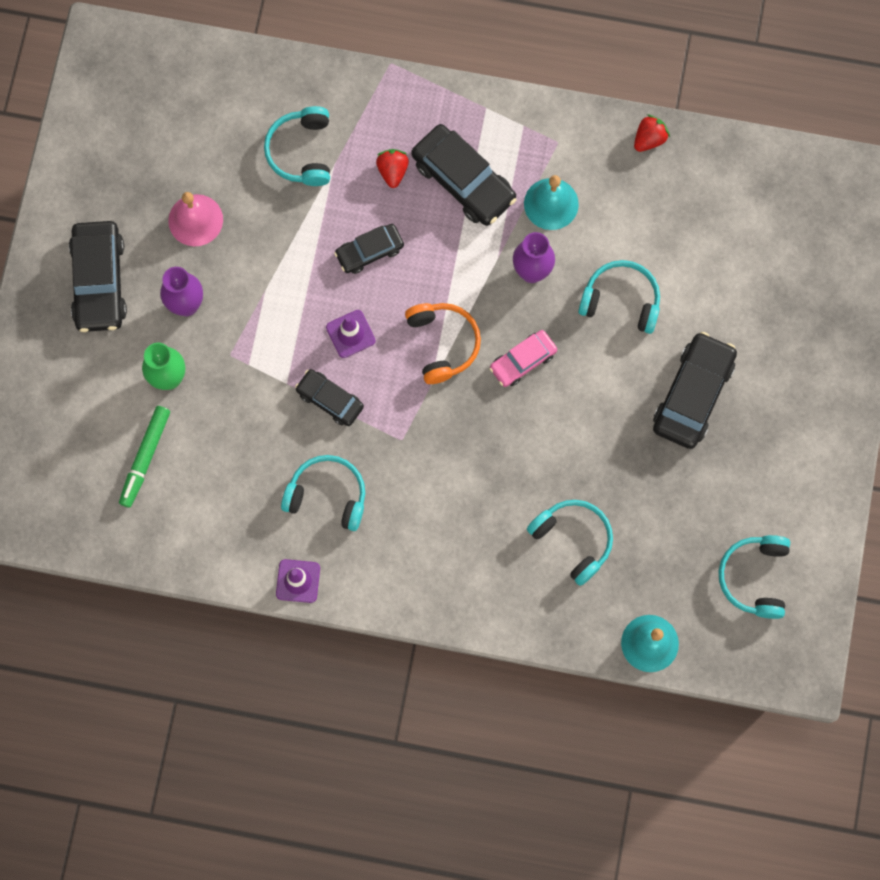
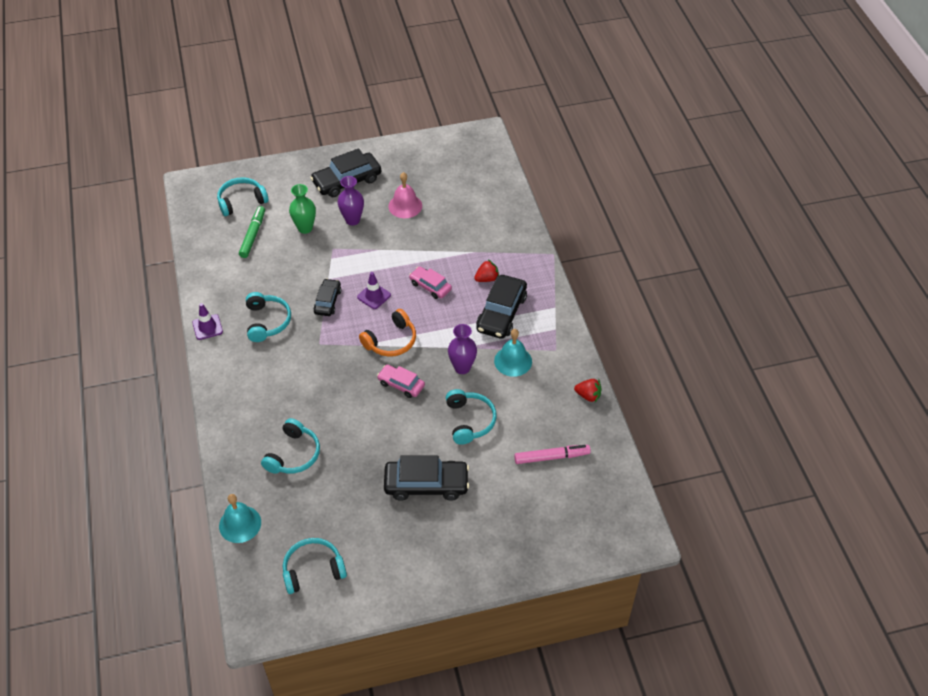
camera: 65 degrees right, 25 degrees down
green marker [119,406,170,508] -> green marker turned 105 degrees clockwise [239,206,265,258]
turquoise headphones [264,106,330,186] -> turquoise headphones moved to [217,177,268,216]
black car [334,224,404,274] -> pink car [409,266,452,299]
none -> pink marker [514,445,591,464]

